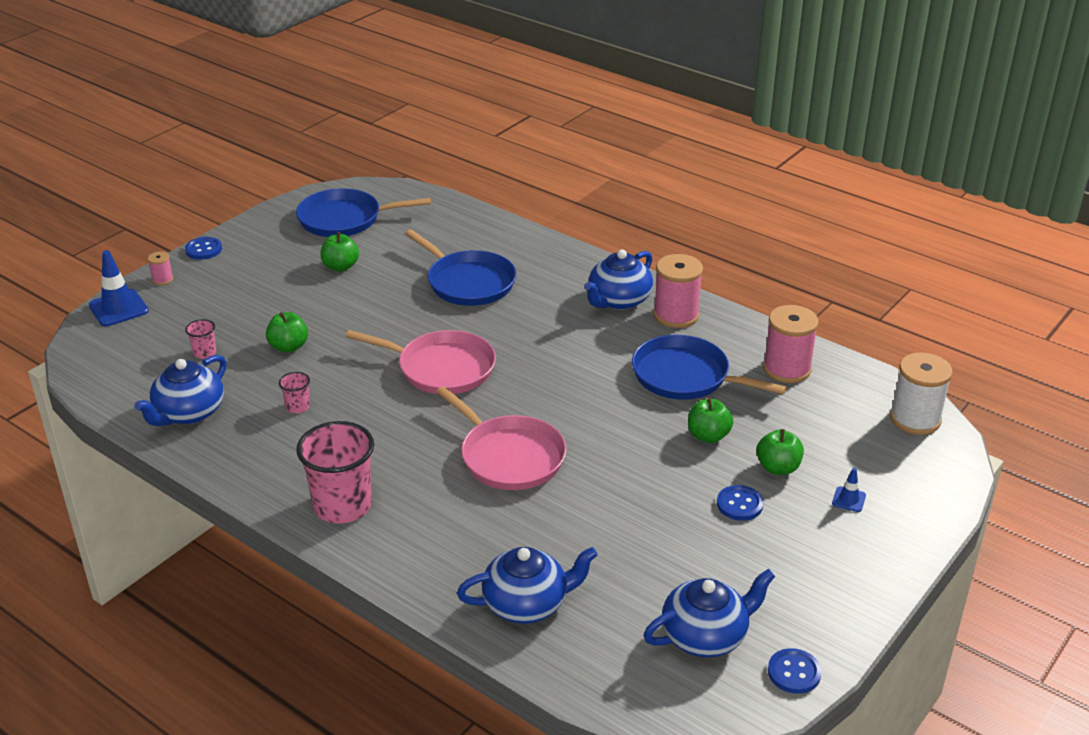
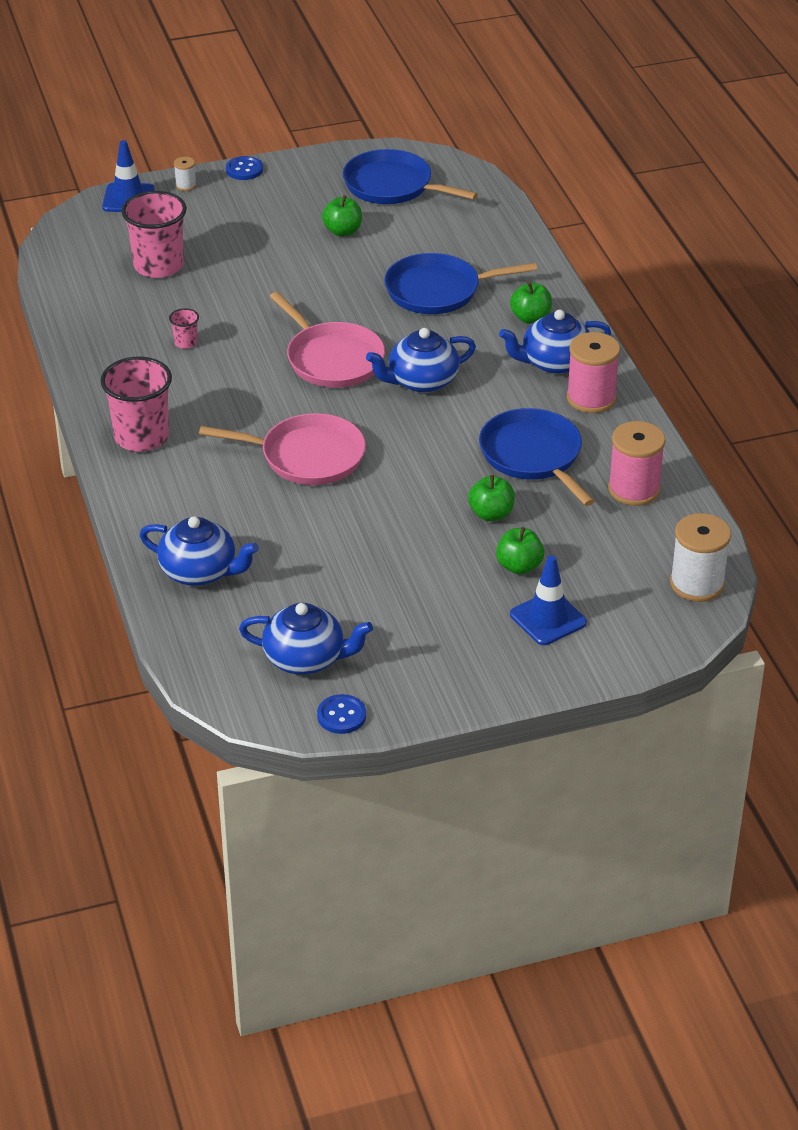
camera: 35 degrees right, 5 degrees up
blue teapot [135,355,227,426] -> blue teapot moved to [366,328,476,393]
pink spool [148,251,173,285] -> white spool [174,157,197,191]
pink cup [185,319,216,359] -> pink cup [121,191,187,278], size x2.24
green apple [266,312,308,353] -> green apple moved to [510,282,552,324]
blue pan [405,229,516,306] -> blue pan turned 90 degrees clockwise [384,253,537,314]
pink pan [436,386,567,490] -> pink pan turned 75 degrees counterclockwise [199,413,366,485]
blue button [717,485,763,521] -> none
blue traffic cone [832,468,866,512] -> blue traffic cone [510,555,587,645], size x1.96

